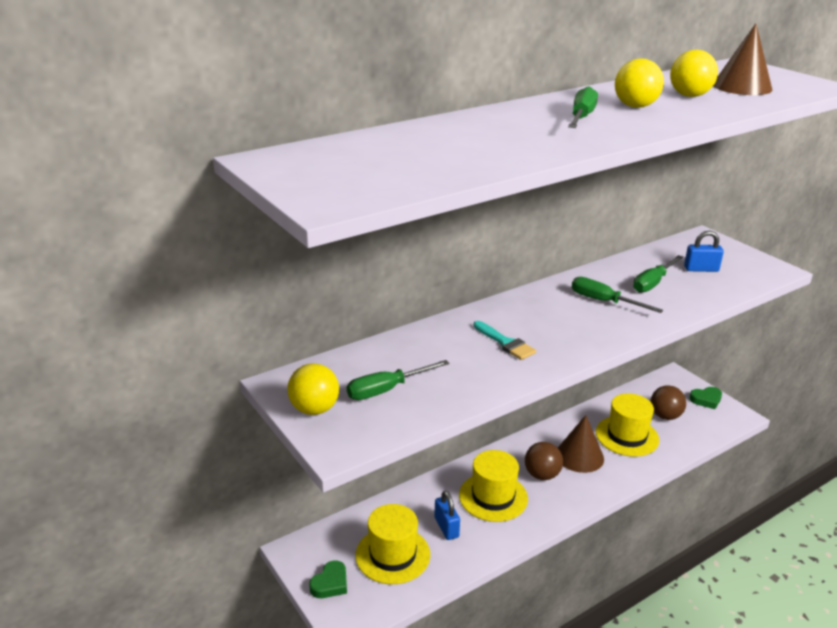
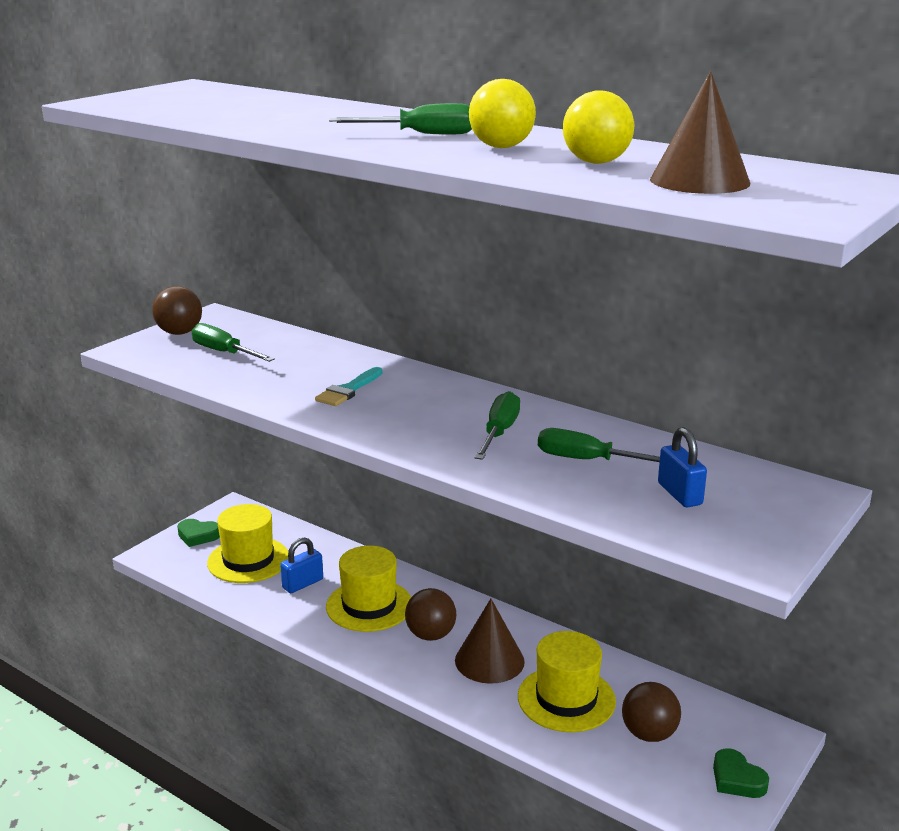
camera: 70 degrees right, 5 degrees down
yellow ball [287,363,339,415] -> brown ball [152,286,202,335]

